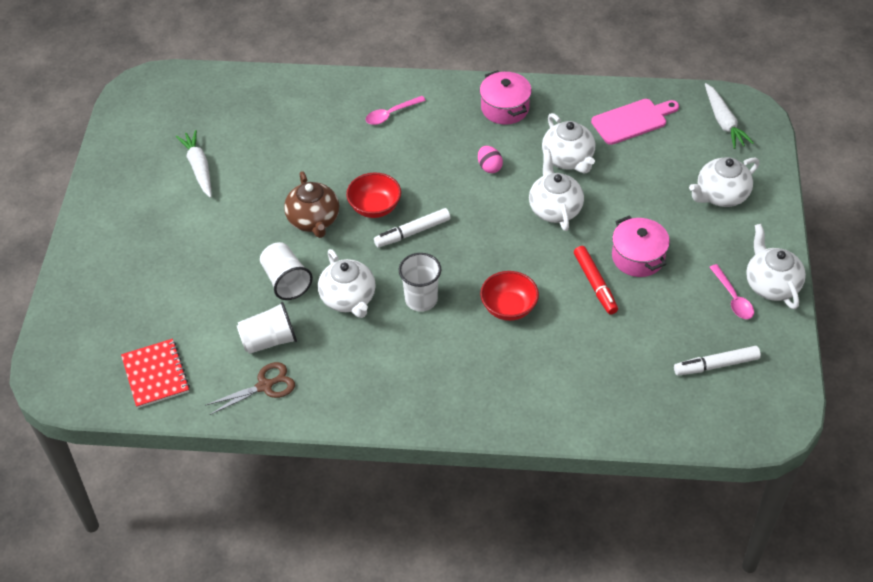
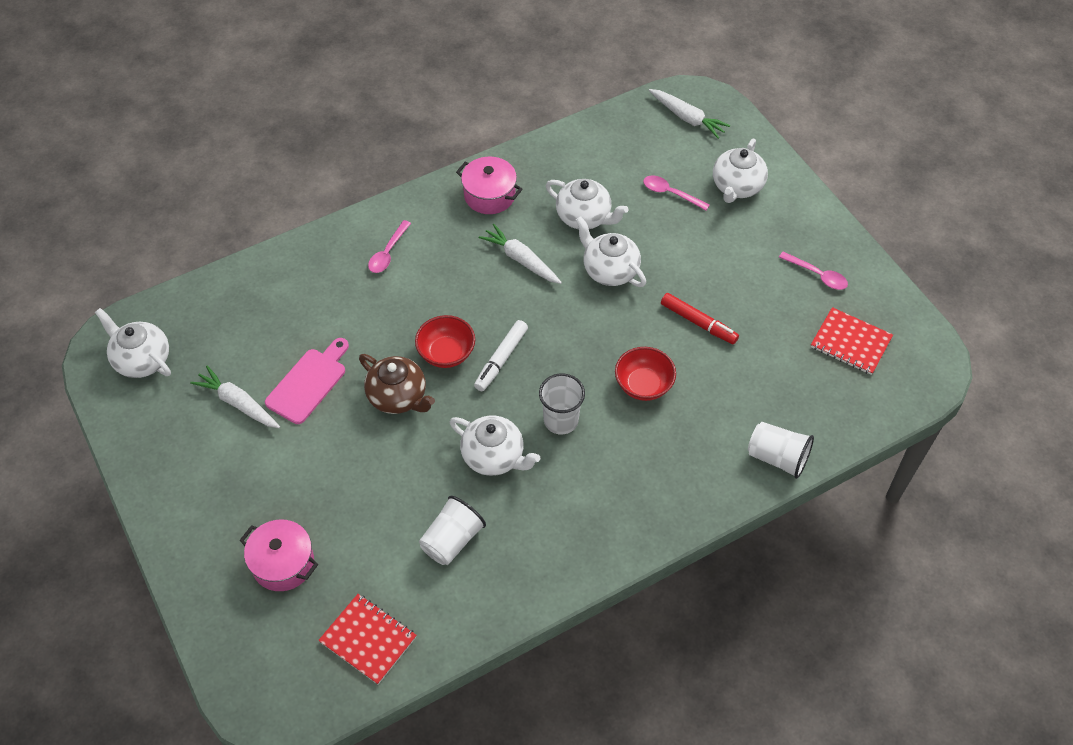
camera: 35 degrees left, 5 degrees up
brown scissors [205,362,295,415] -> none
white cup [260,242,313,300] -> white cup moved to [748,422,814,479]
pink egg [478,146,503,173] -> white carrot [479,224,562,284]
pink cutting board [591,99,679,145] -> pink cutting board moved to [265,338,349,424]
pink pot [612,215,670,277] -> pink pot moved to [240,519,318,591]
white marker [674,346,761,376] -> red notebook [811,307,893,375]
white teapot [746,224,806,309] -> white teapot moved to [95,308,171,378]
none -> pink spoon [643,175,710,210]

